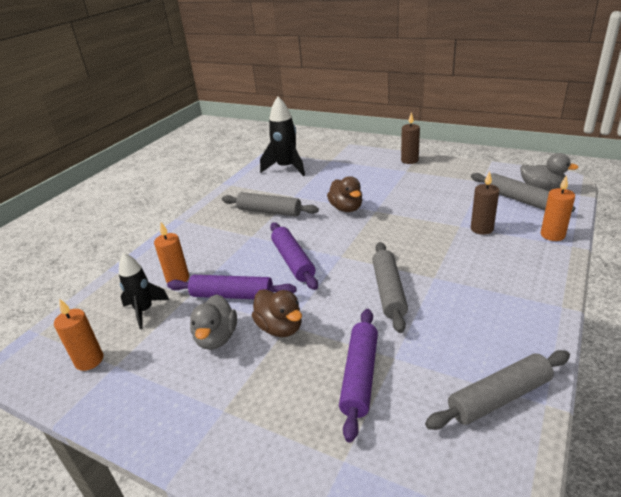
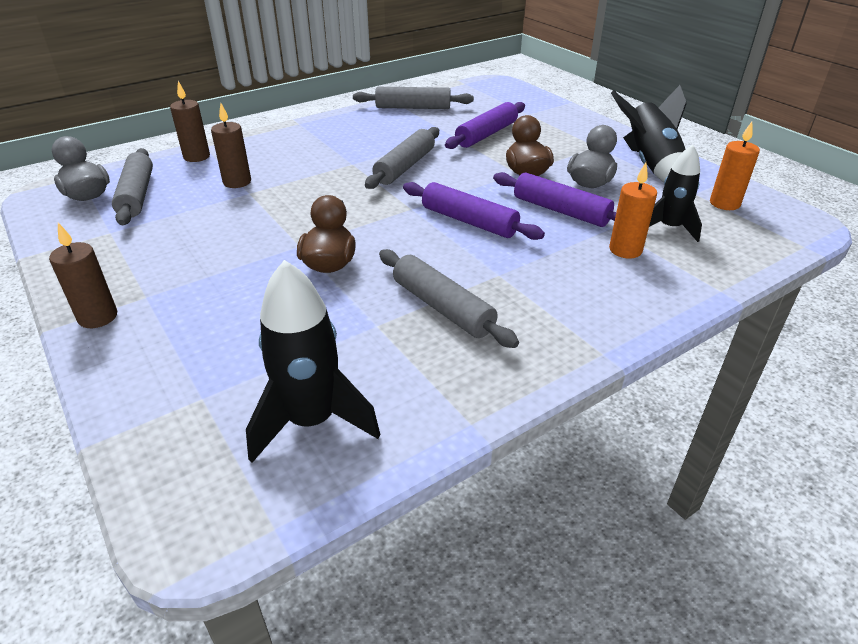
camera: 155 degrees left, 5 degrees up
purple rolling pin [270,222,318,290] -> purple rolling pin turned 60 degrees counterclockwise [403,182,545,240]
orange candle [541,175,575,241] -> brown candle [170,81,210,162]
none -> black rocket [611,85,686,182]

